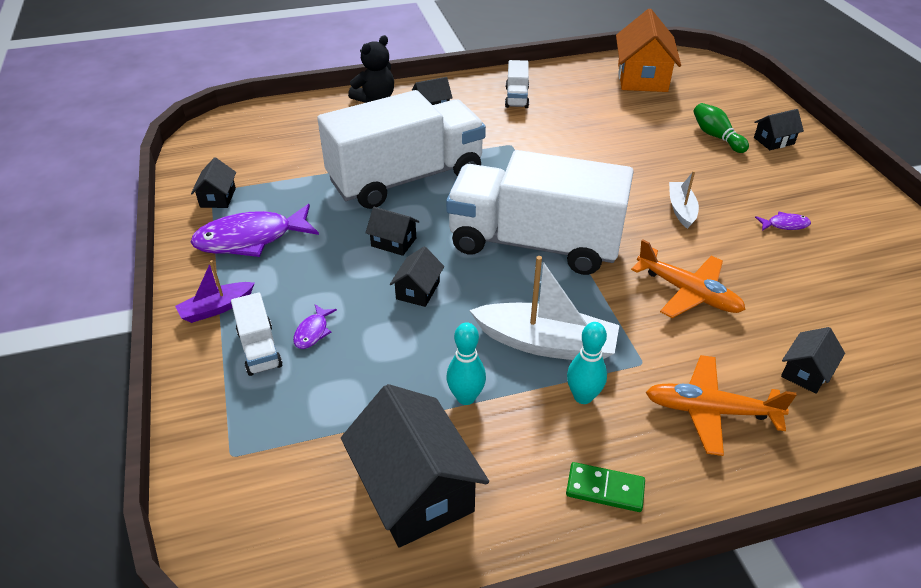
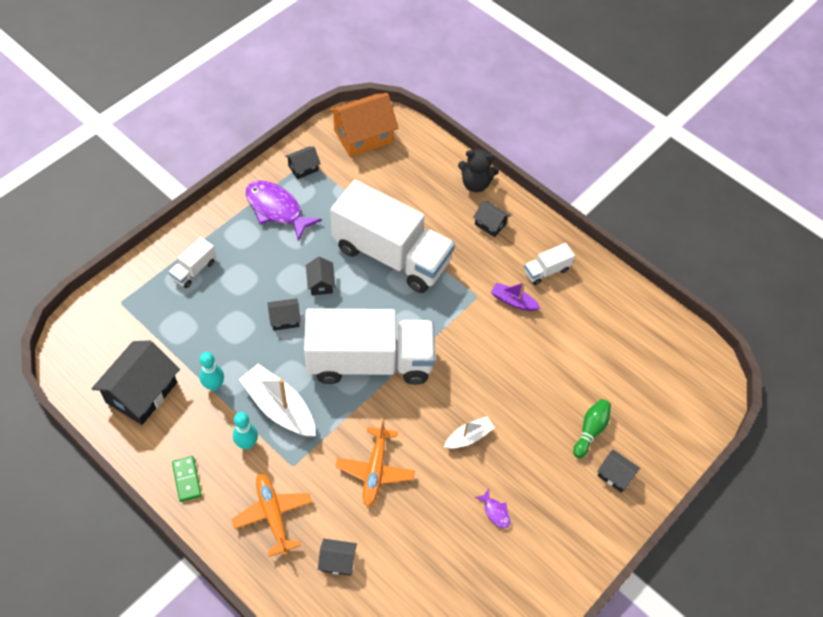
camera: 55 degrees right, 15 degrees up
purple boat [175,260,255,323] -> purple boat moved to [491,282,540,311]
purple fish [293,304,337,349] -> none
white truck [446,150,634,275] -> white truck turned 105 degrees clockwise [304,308,435,385]
white boat [469,256,619,360] -> white boat turned 150 degrees clockwise [239,364,316,437]
orange house [616,9,681,92] -> orange house moved to [329,93,398,157]

